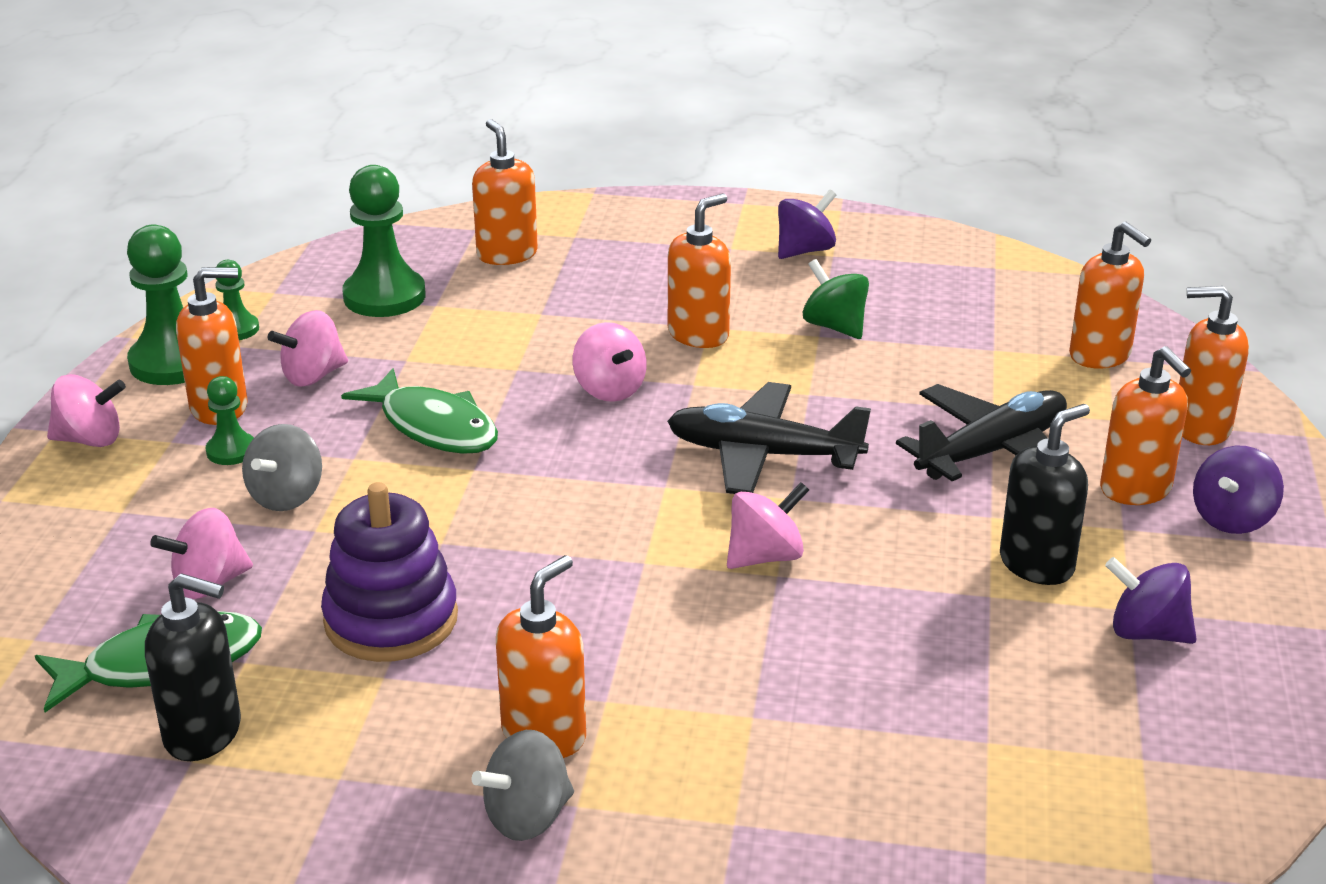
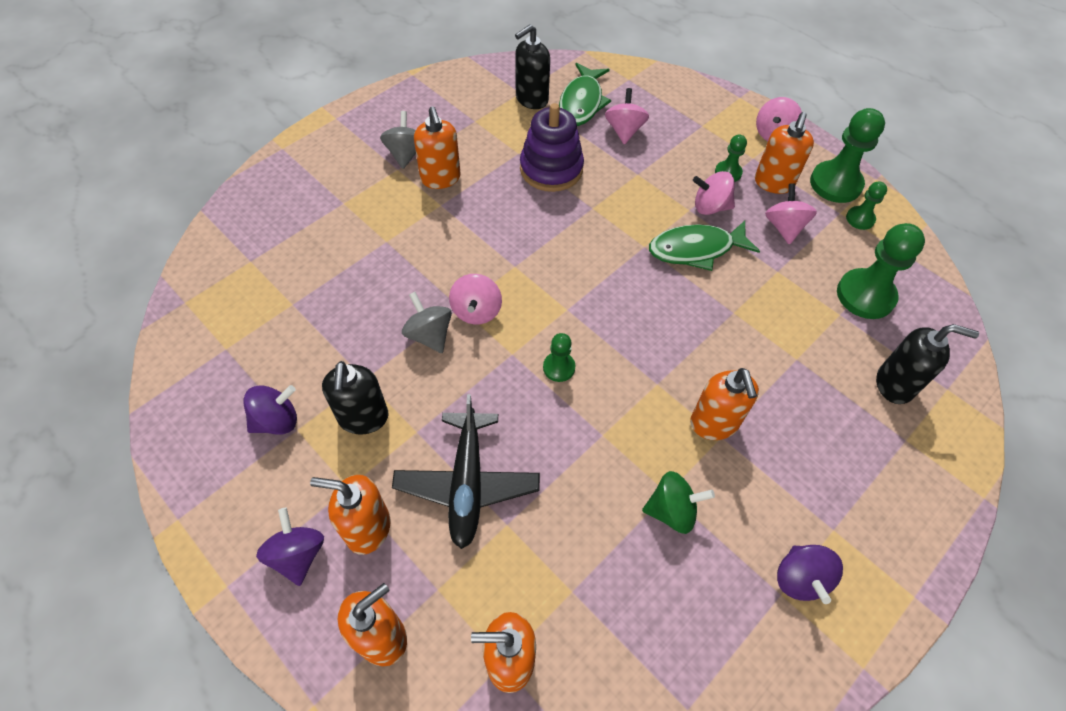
camera: 125 degrees right, 25 degrees up
grey spinning top [242,424,322,511] -> grey spinning top moved to [402,292,452,353]
orange soap dispenser [472,119,538,265] -> black soap dispenser [876,324,979,404]
pink spinning top [572,322,646,402] -> pink spinning top moved to [693,171,735,215]
black plane [667,382,871,494] -> green pawn [543,333,575,382]

